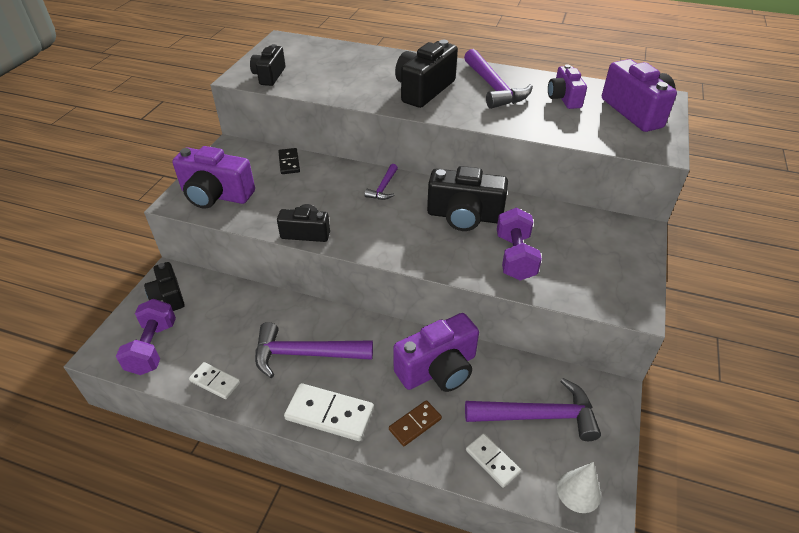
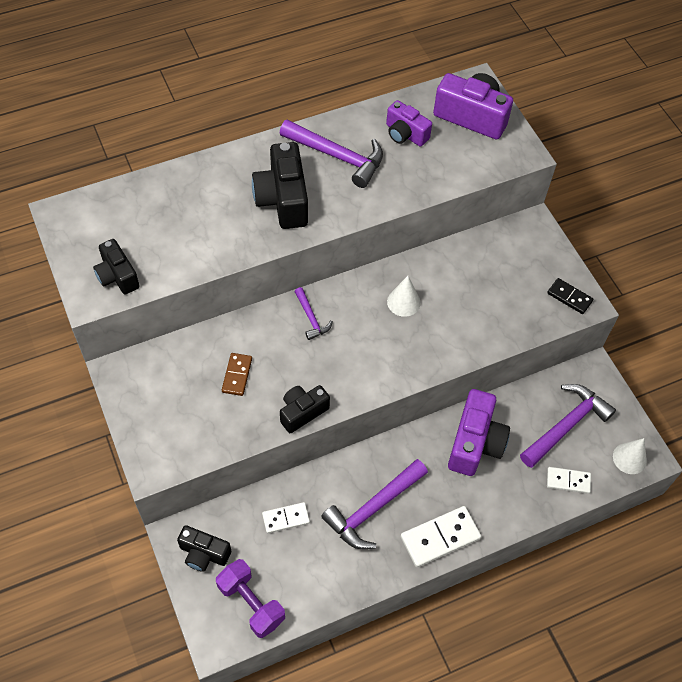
camera: 45 degrees left, 15 degrees up
purple camera [173,146,255,209] -> none
white domino [189,362,240,399] -> white domino moved to [262,502,310,533]
black domino [278,148,300,174] -> black domino moved to [547,278,593,314]
brown domino [389,400,442,446] -> brown domino moved to [222,353,252,396]
black camera [427,166,508,231] -> white cone [387,276,421,317]
purple dumbbell [497,208,542,281] -> none

